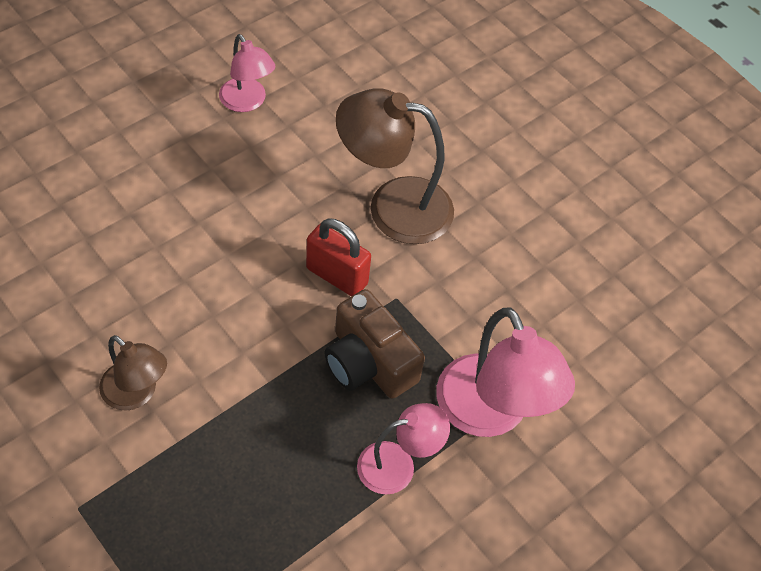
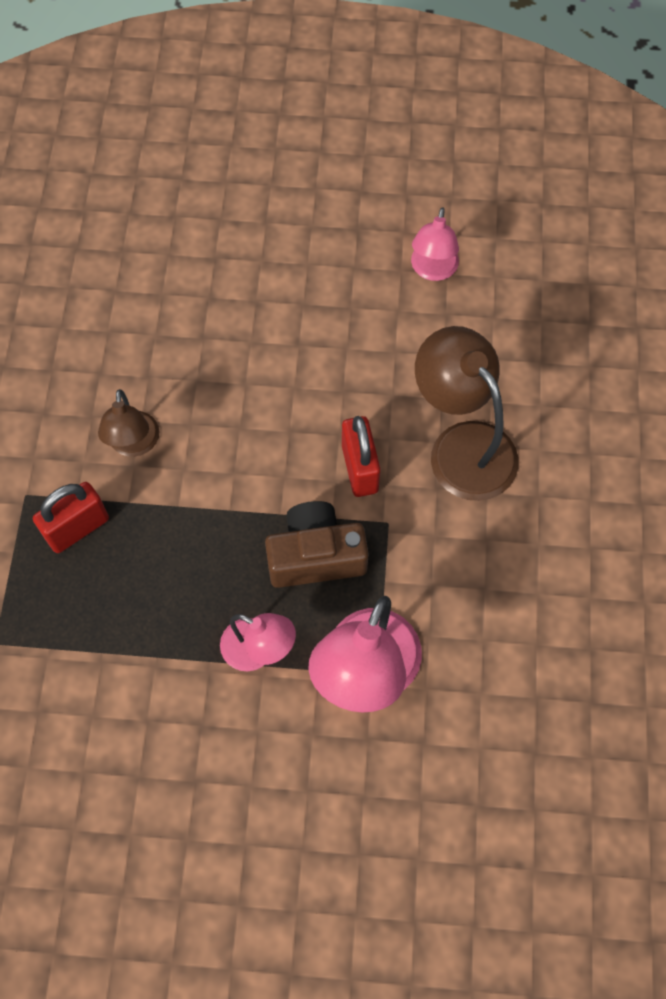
camera: 50 degrees right, 10 degrees up
brown camera [324,289,425,399] -> brown camera turned 75 degrees clockwise [265,501,369,588]
none -> red padlock [33,482,109,553]

